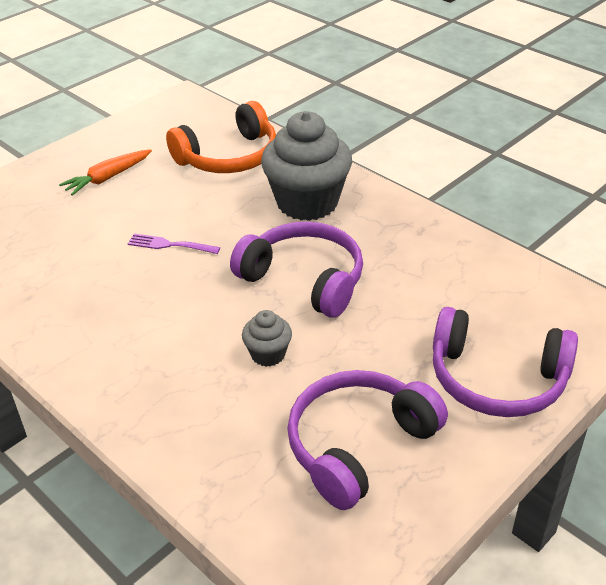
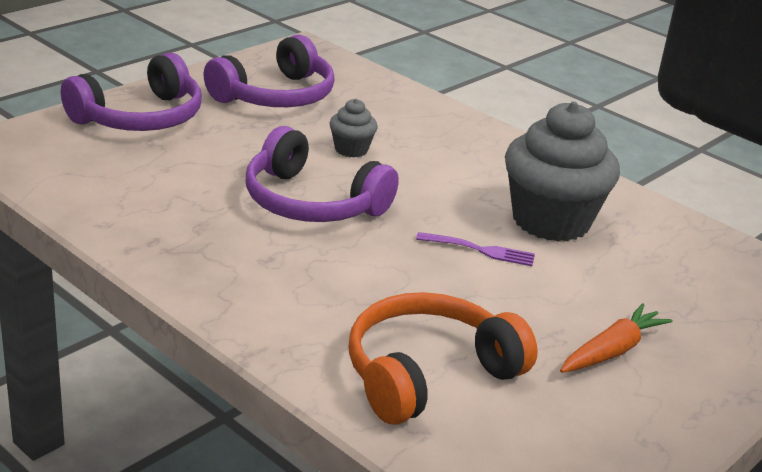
camera: 175 degrees right, 10 degrees down
grey cupcake [261,111,352,221] -> grey cupcake moved to [505,101,620,242]
purple headphones [433,307,578,417] -> purple headphones turned 120 degrees clockwise [61,53,202,131]

